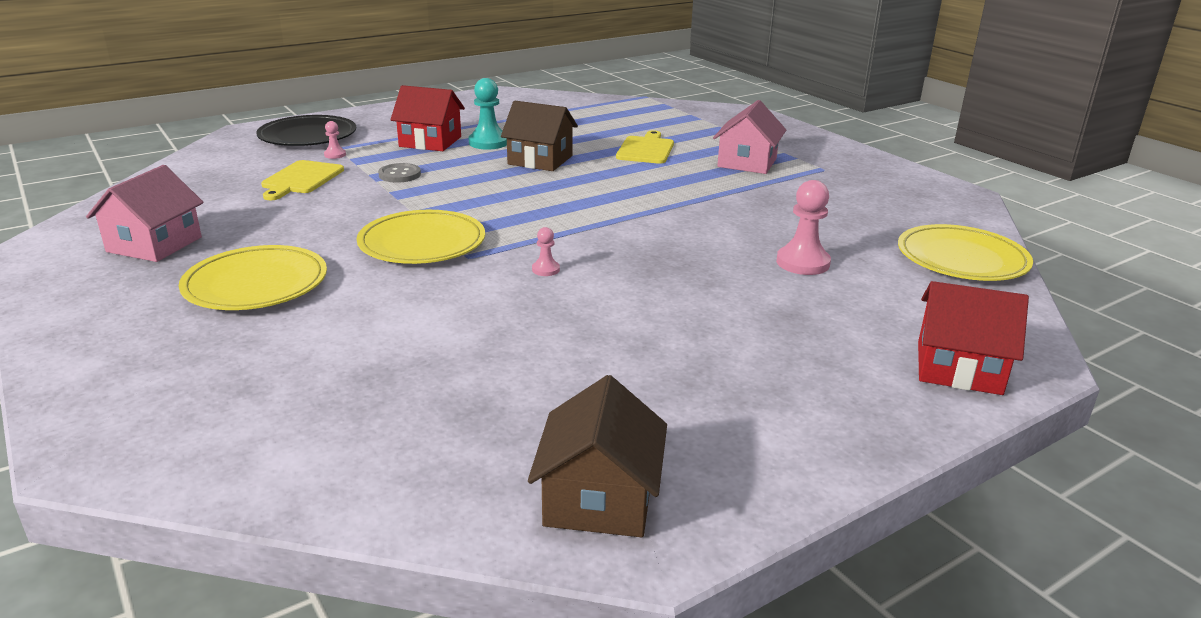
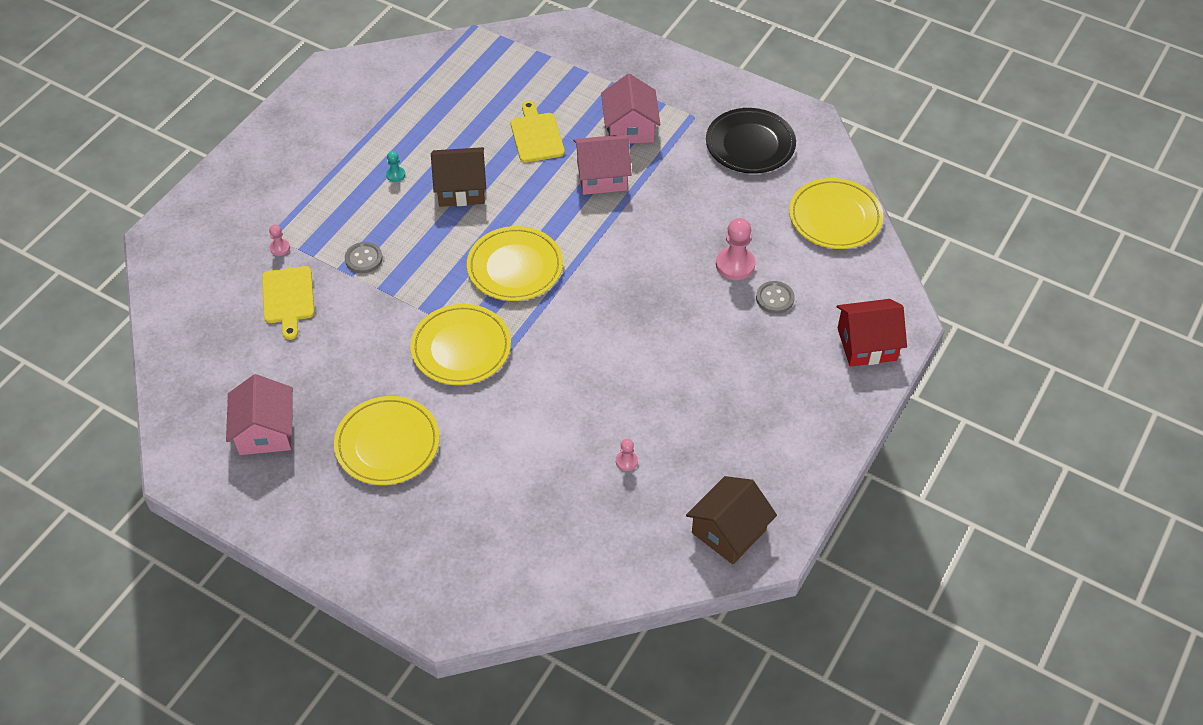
camera: 25 degrees left, 25 degrees up
black plate [256,115,356,146] -> black plate moved to [706,108,796,174]
red house [391,85,465,151] -> none
turquoise pawn [469,78,507,150] -> turquoise pawn [386,151,405,182], size x0.51
brown house [528,375,667,537] -> brown house turned 60 degrees clockwise [686,476,777,564]
pink pawn [532,227,560,276] -> pink pawn moved to [616,439,638,471]
none -> yellow plate [467,226,563,301]
none -> pink house [573,135,632,195]
none -> grey button [756,281,795,314]

